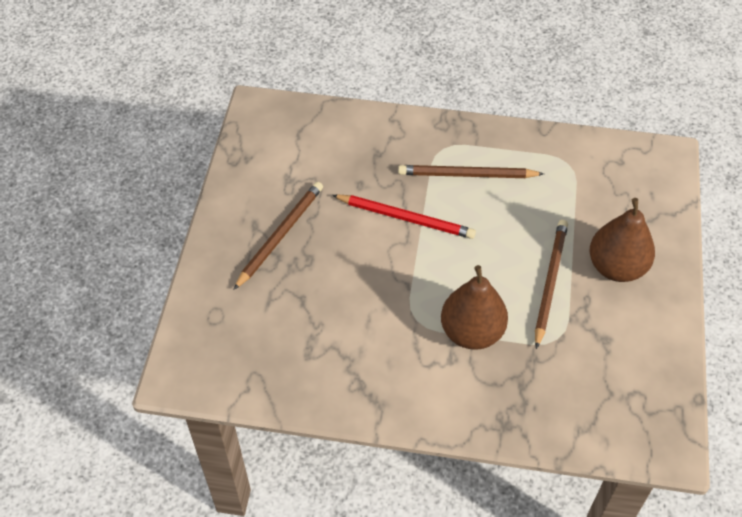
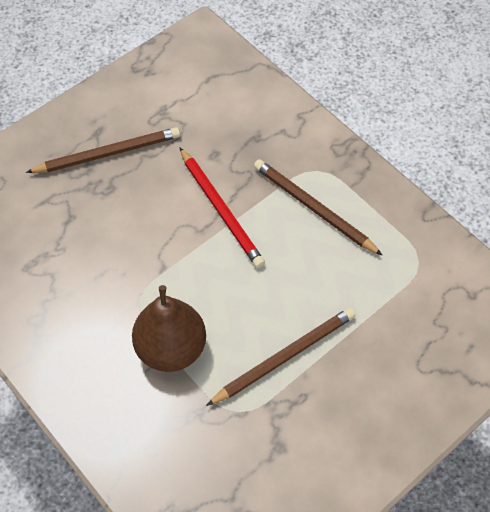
camera: 40 degrees right, 5 degrees up
brown pear [590,198,655,282] -> none

